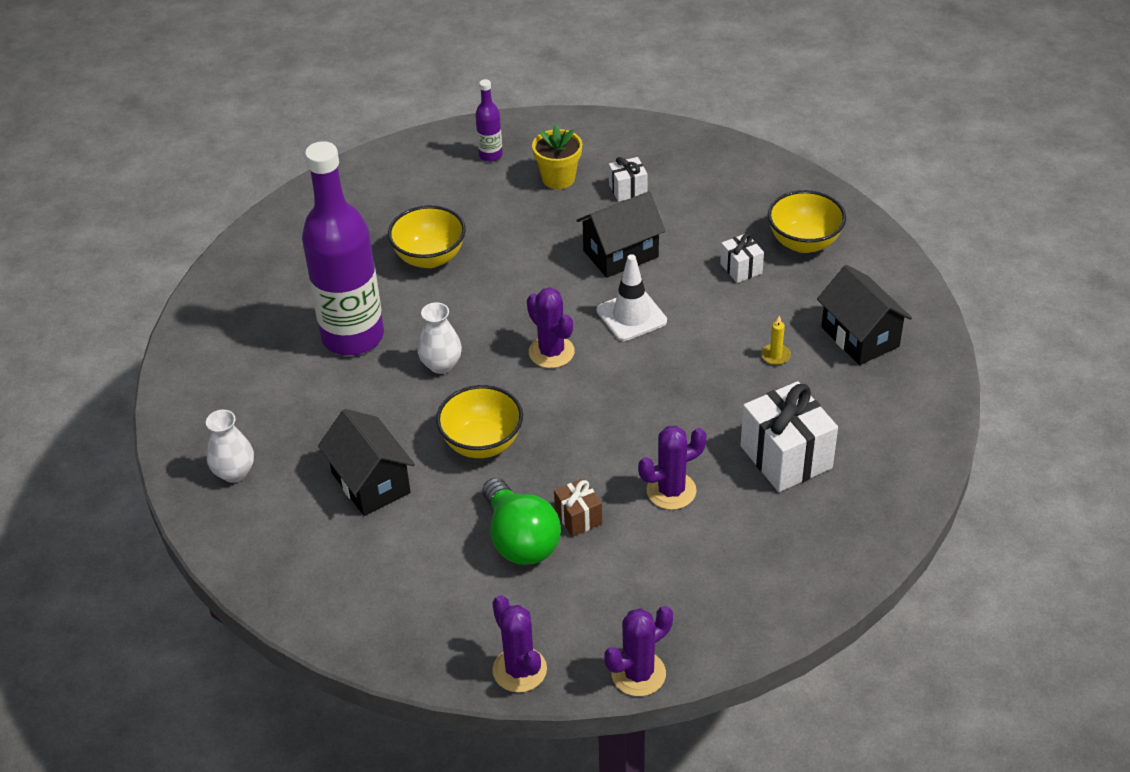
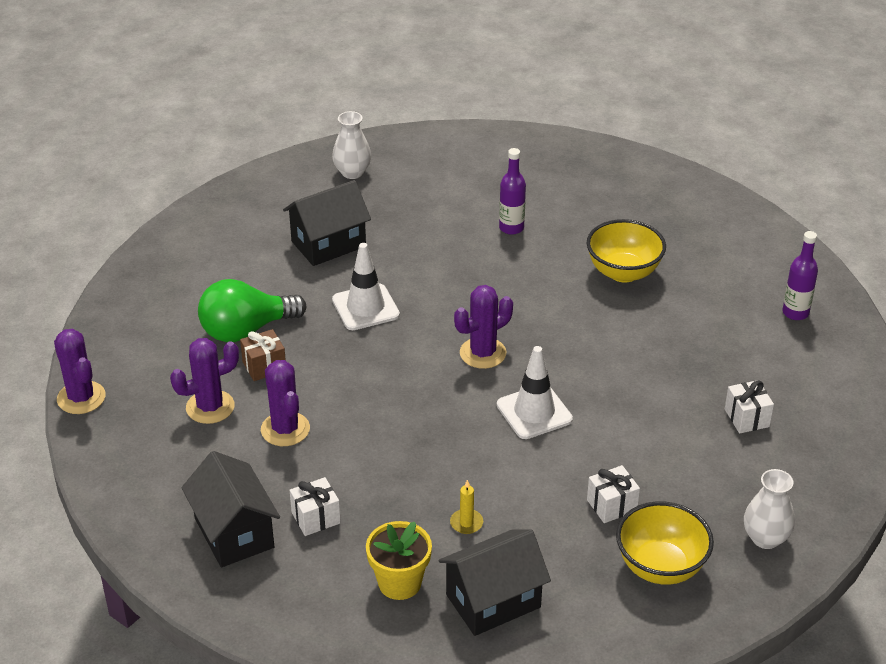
camera: 90 degrees right, 5 degrees down
purple bottle [302,141,384,355] -> purple bottle [499,148,526,235], size x0.42
white vase [417,302,462,374] -> white vase moved to [744,469,795,549]
yellow bowl [436,385,523,458] -> white traffic cone [332,243,400,330]
purple cactus [492,595,547,693] -> purple cactus moved to [170,338,239,424]
yellow flower pot [532,124,582,189] -> yellow flower pot moved to [366,521,432,600]
black house [576,191,665,278] -> black house moved to [181,451,280,568]
white gift [740,381,838,492] -> white gift [290,477,341,536], size x0.52

